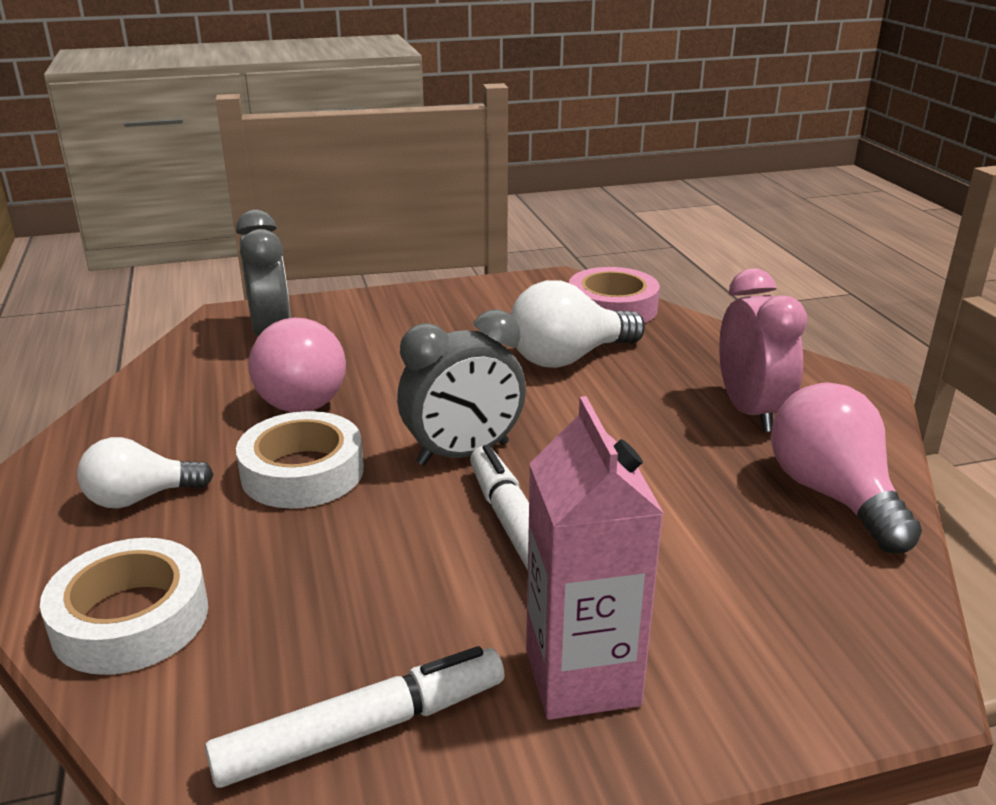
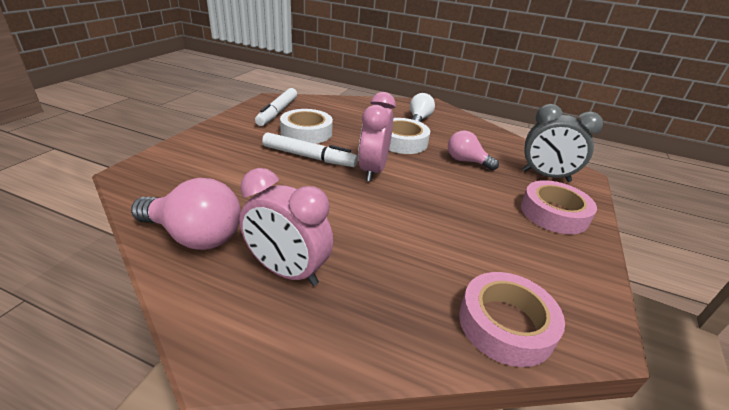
camera: 125 degrees right, 5 degrees up
white tape [40,538,208,675] -> white tape moved to [280,109,333,144]
pink light bulb [249,317,346,412] -> pink light bulb [448,131,499,170], size x0.64
grey clock [397,309,526,466] -> pink clock [358,92,396,182]
white light bulb [510,280,645,368] -> none
pink carton [526,396,664,720] -> none
none -> pink tape [521,180,597,234]

